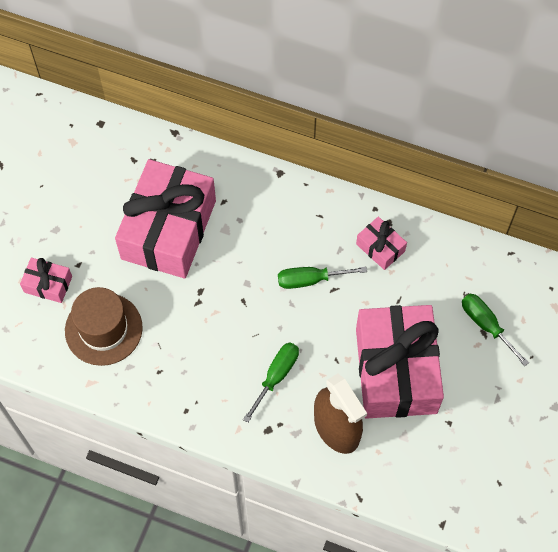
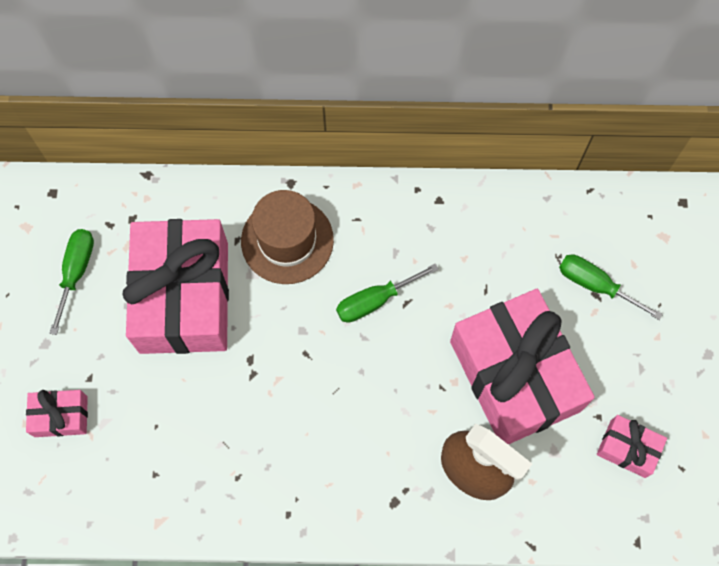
camera: 20 degrees left, 5 degrees up
brown hat [65,287,143,366] -> brown hat moved to [241,190,334,284]
green screwdriver [243,342,299,423] -> green screwdriver moved to [49,229,94,335]
pink gift [356,217,407,270] -> pink gift moved to [597,415,667,478]

